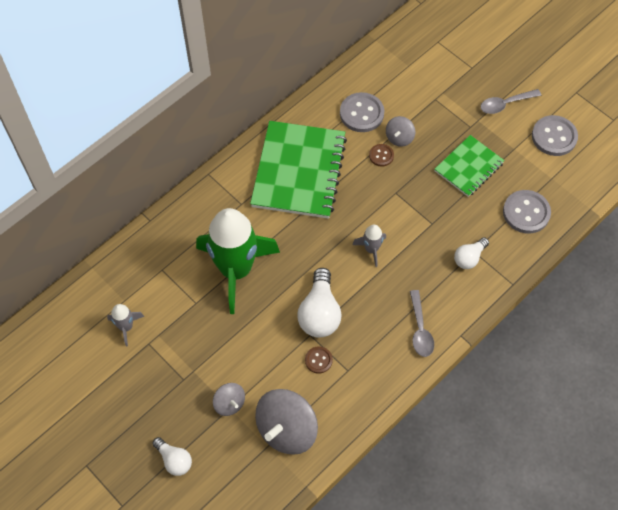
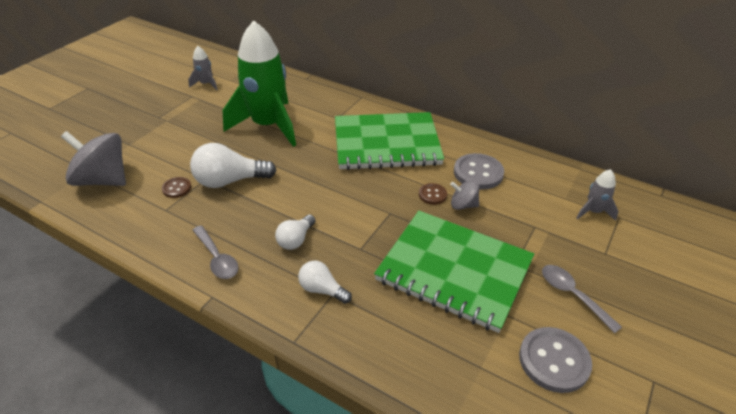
camera: 75 degrees right, 20 degrees down
white light bulb [152,437,192,476] -> white light bulb moved to [275,215,316,250]
grey spinning top [213,383,245,416] -> none
grey rocket [352,225,386,267] -> grey rocket moved to [576,169,618,221]
grey spoon [410,290,434,357] -> grey spoon turned 105 degrees counterclockwise [193,225,238,279]
green notebook [435,135,505,197] -> green notebook [374,211,534,333], size x1.76
grey button [503,190,551,234] -> none

